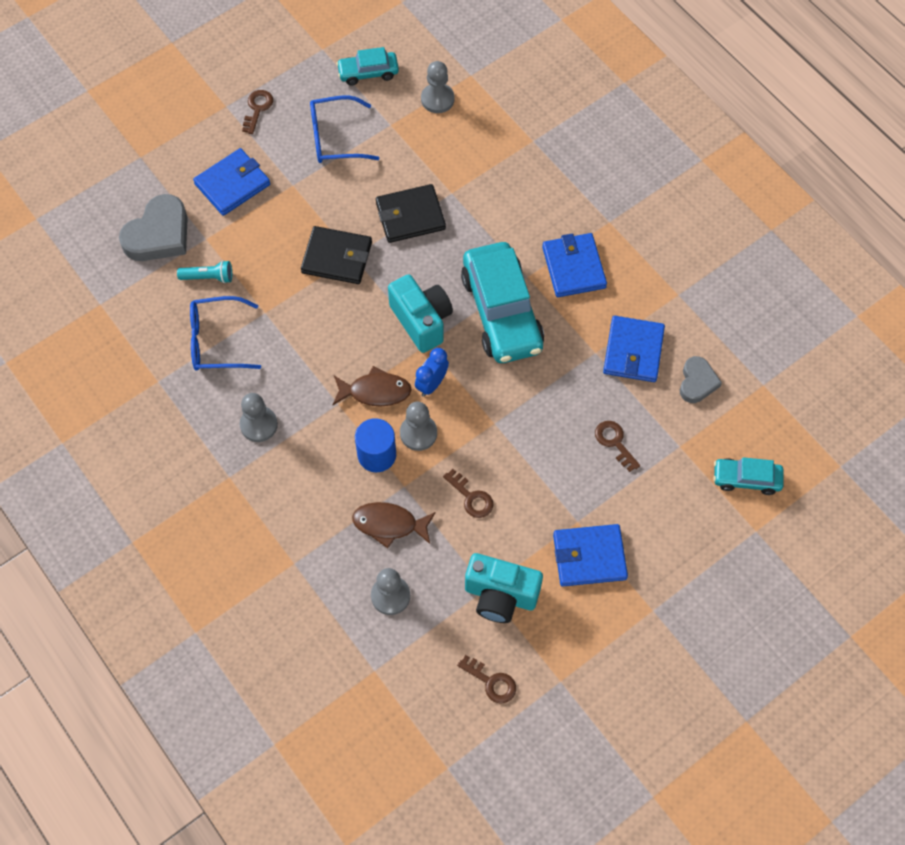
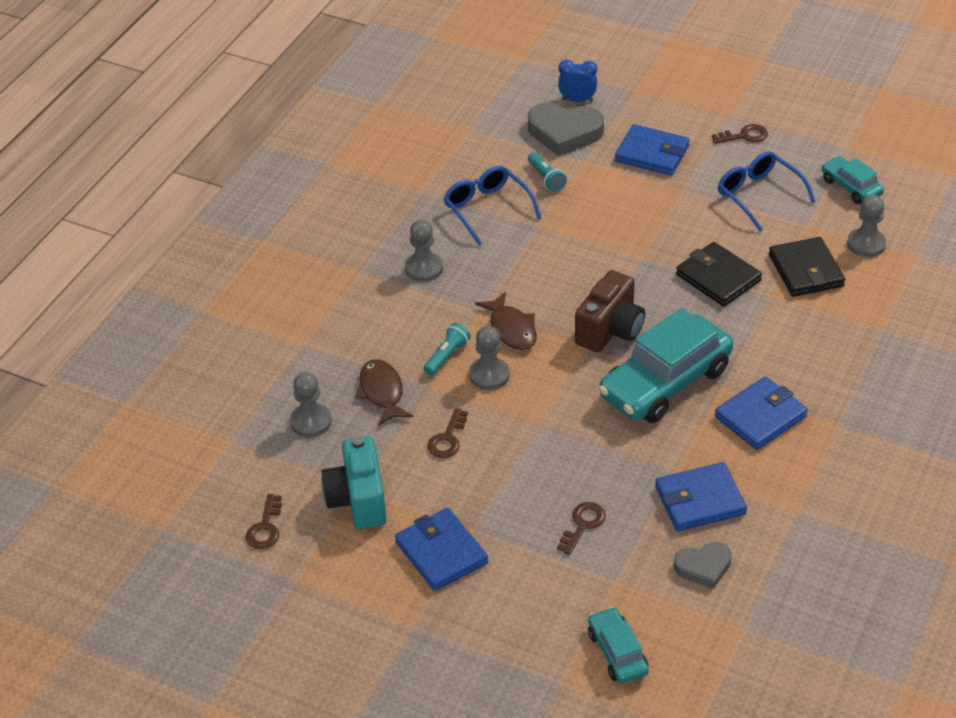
camera: 65 degrees right, 20 degrees down
black wallet [301,226,372,284] -> black wallet moved to [769,237,845,297]
blue cylinder [355,418,396,472] -> turquoise flashlight [424,323,471,376]
turquoise camera [388,274,453,353] -> brown camera [575,270,645,353]
blue clock [415,348,449,397] -> blue clock moved to [558,60,597,102]

